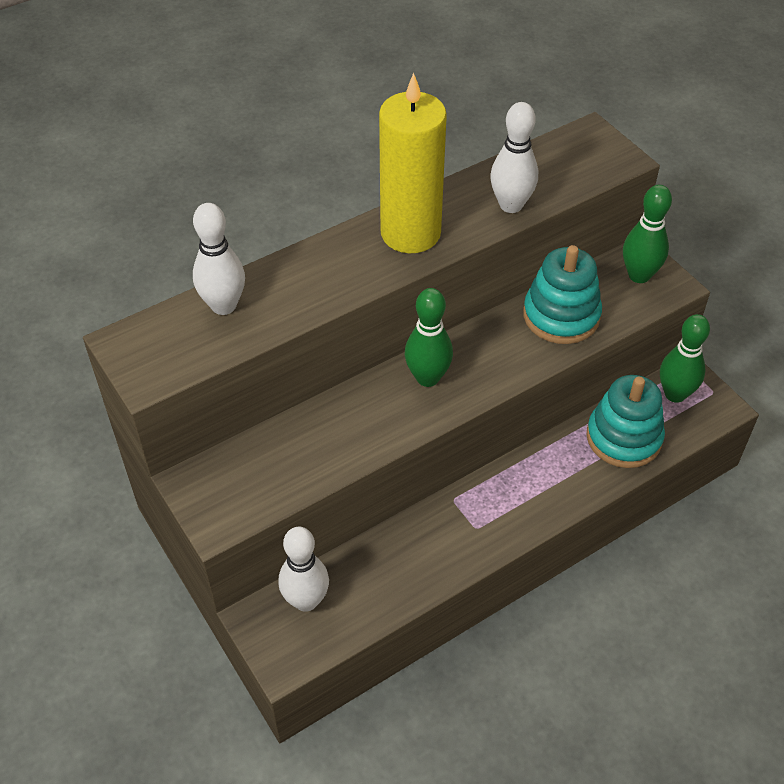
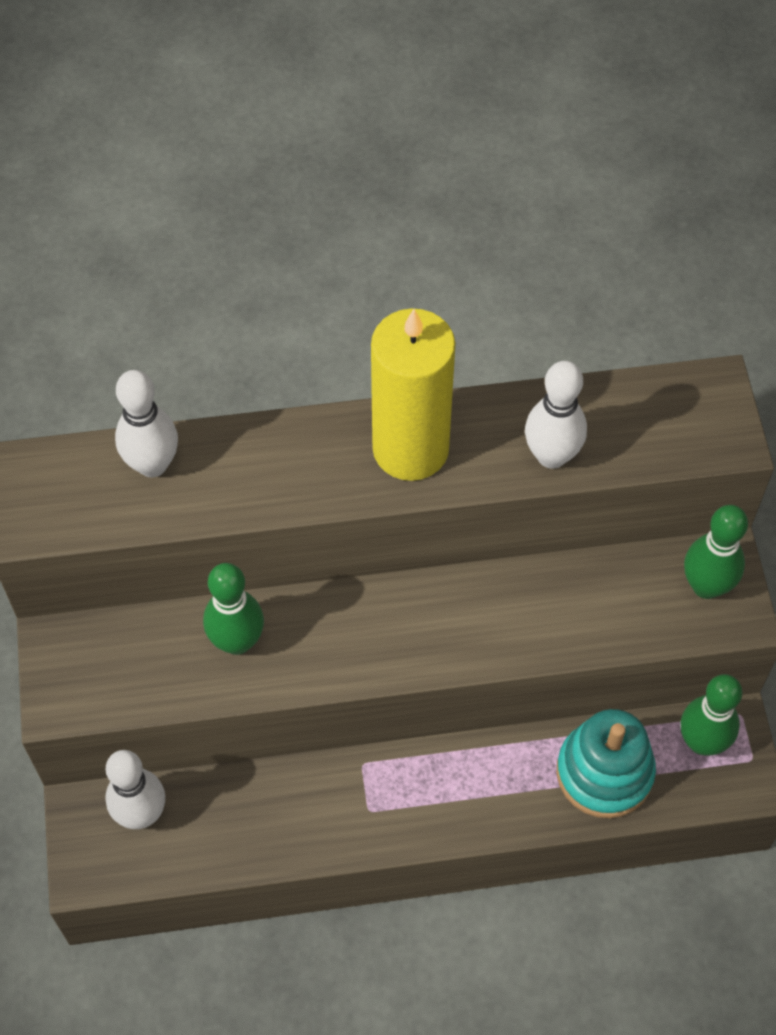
camera: 25 degrees right, 10 degrees up
green bowling pin [405,288,453,387] -> green bowling pin moved to [203,563,264,655]
turquoise stacking toy [523,245,602,344] -> none

